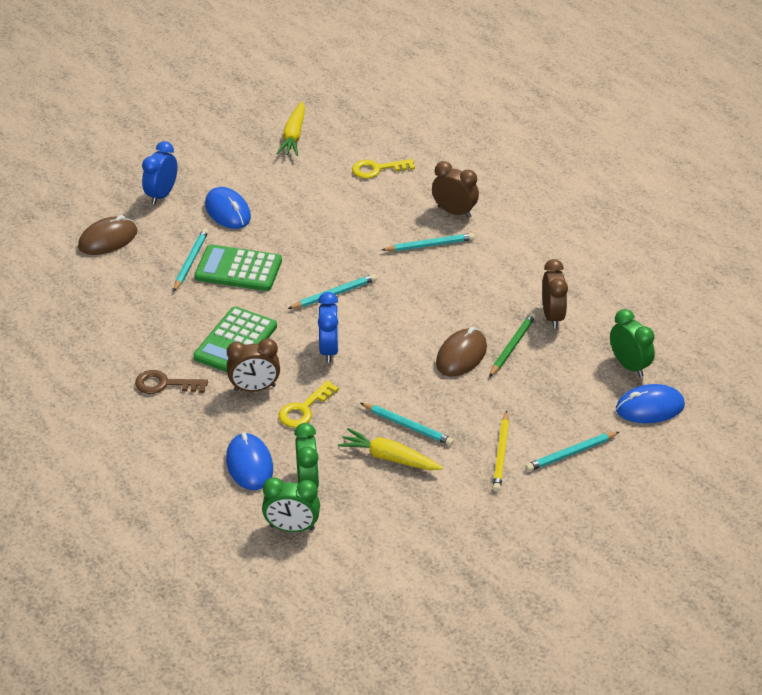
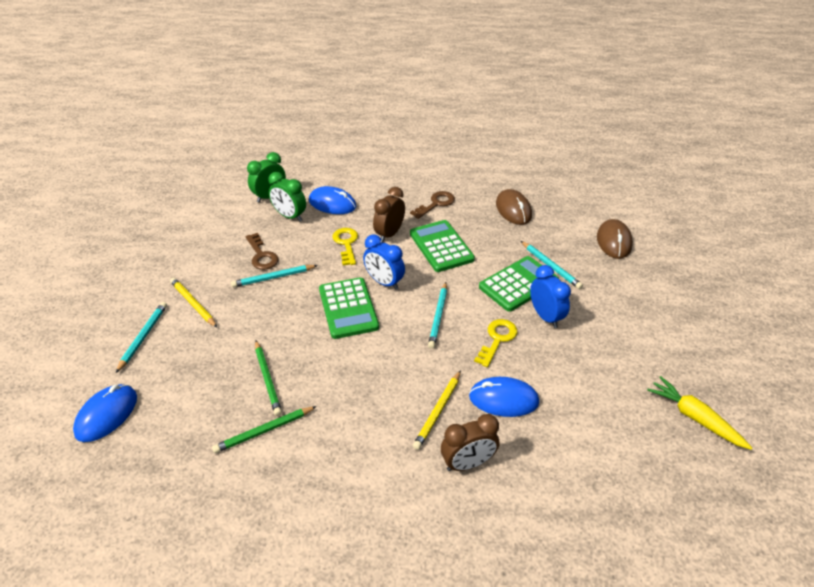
camera: 130 degrees right, 0 degrees up
blue clock [142,141,177,205] -> blue clock moved to [530,265,571,328]
blue mouse [205,187,251,229] -> blue mouse moved to [469,377,539,417]
yellow carrot [338,428,443,470] -> brown key [245,233,279,270]
yellow key [352,159,415,179] -> yellow key moved to [474,319,517,367]
turquoise pencil [382,233,475,251] -> yellow pencil [413,370,461,450]
brown mouse [436,327,487,376] -> brown mouse moved to [496,189,532,225]
brown clock [542,259,568,329] -> green pencil [212,406,317,453]
green clock [610,309,655,377] -> none
none -> green calculator [319,277,379,339]

